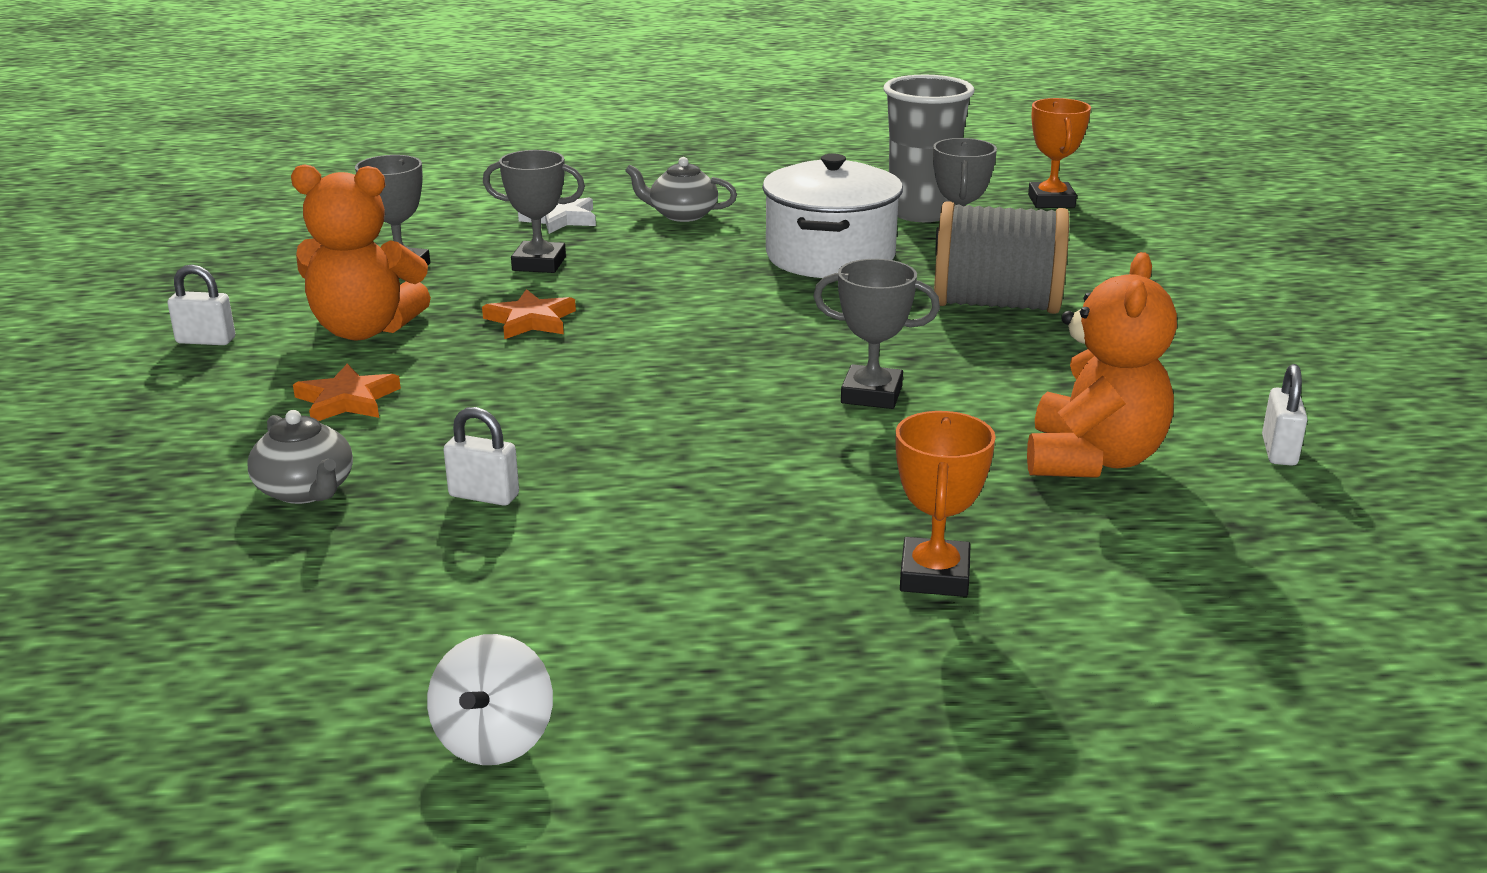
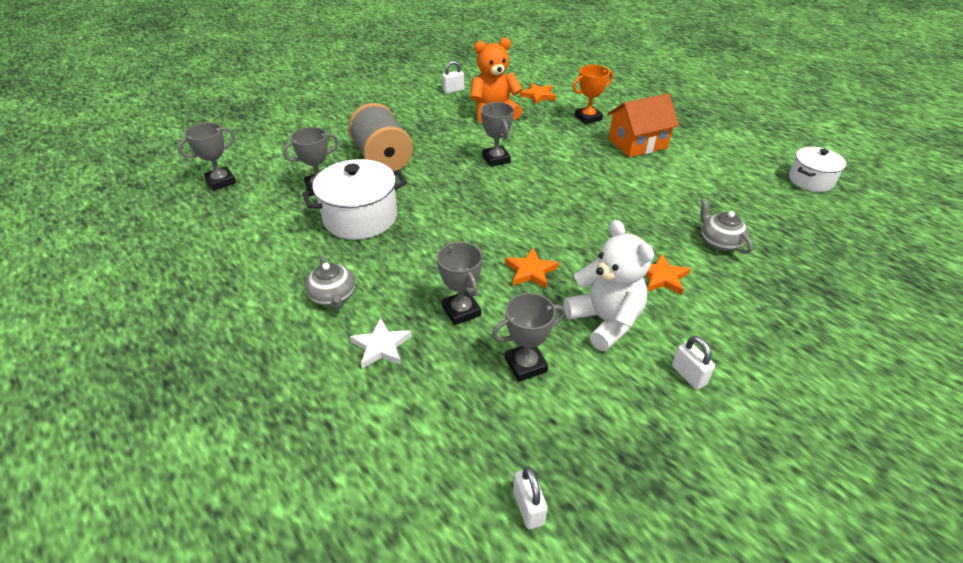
camera: 125 degrees left, 15 degrees up
grey teapot [247,410,353,504] -> grey teapot turned 45 degrees counterclockwise [700,198,753,254]
orange teddy bear [291,164,431,340] -> white teddy bear [564,220,654,351]
white spinning top [427,634,553,765] -> none
white padlock [444,407,519,506] -> white padlock moved to [513,466,547,529]
grey cup [883,75,974,222] -> none
orange trophy [1028,98,1091,208] -> grey trophy [177,122,236,191]
none -> orange star [520,83,556,104]
none -> orange house [608,93,679,157]
none -> white pot [789,147,846,192]

